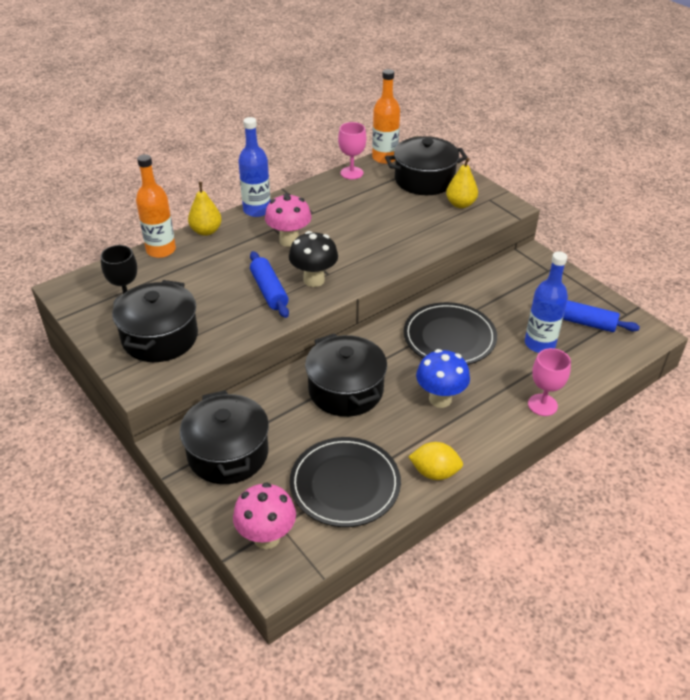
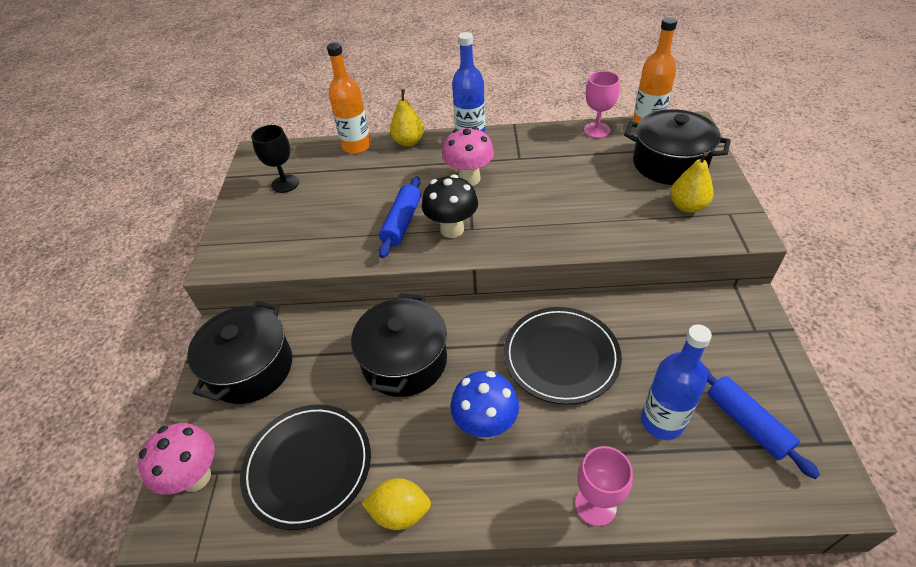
camera: 40 degrees right, 5 degrees up
black pot [112,280,198,362] -> none
yellow lemon [408,442,463,480] -> yellow lemon turned 45 degrees counterclockwise [361,478,431,530]

